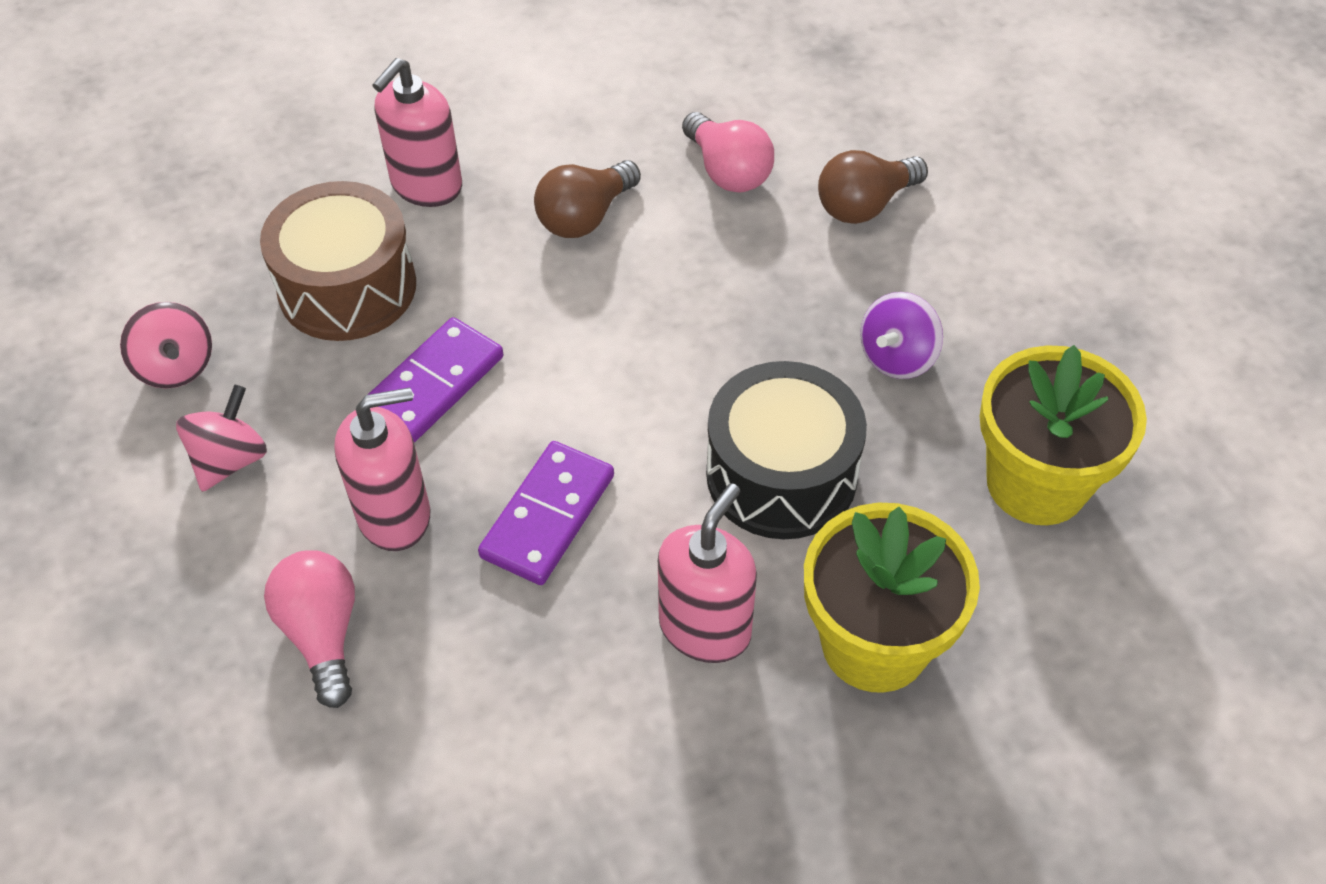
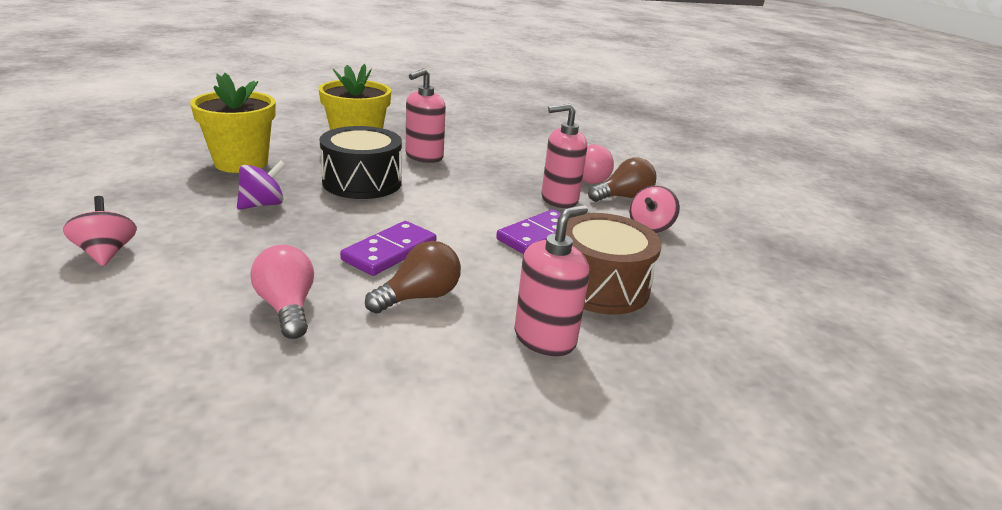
camera: 175 degrees left, 25 degrees down
pink spinning top [120,302,212,388] -> pink spinning top moved to [63,196,137,266]
purple domino [478,441,614,585] -> purple domino moved to [340,221,436,276]
brown light bulb [818,150,928,224] -> brown light bulb moved to [588,158,656,202]

